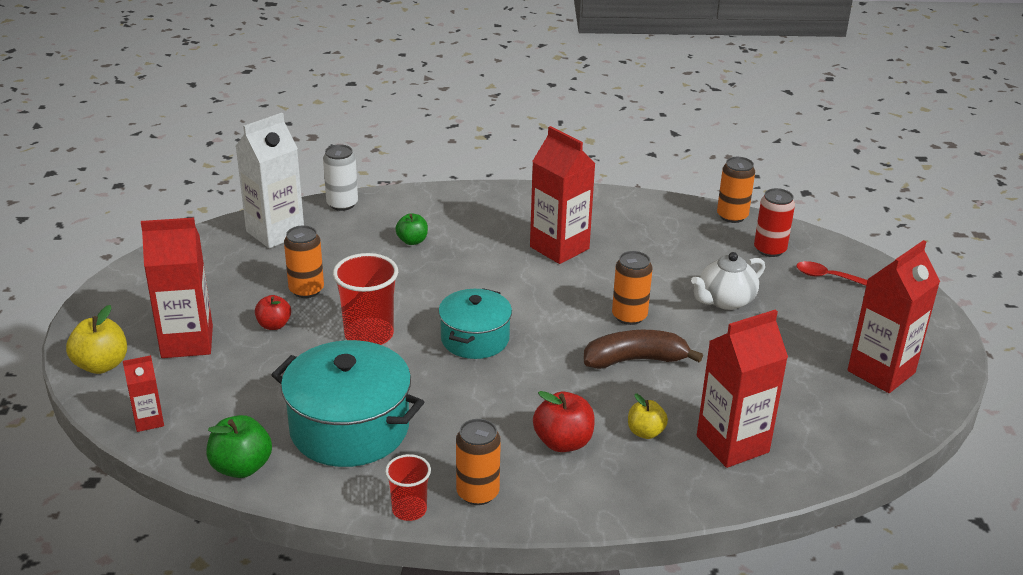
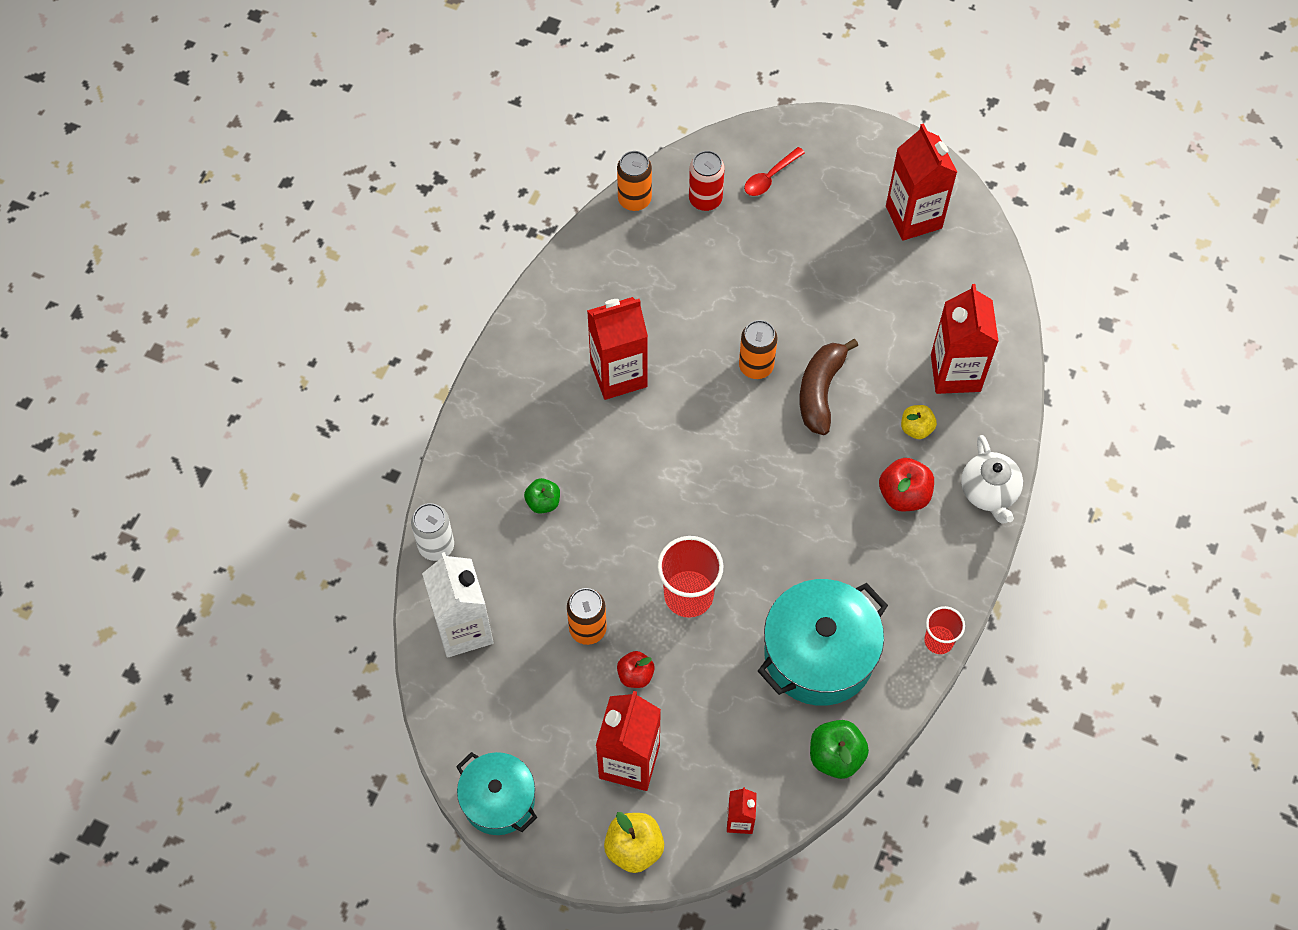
camera: 65 degrees left, 30 degrees up
turquoise pot [438,288,512,359] -> turquoise pot moved to [456,752,537,835]
orange can [456,419,501,505] -> none
white teapot [691,252,765,310] -> white teapot moved to [961,435,1023,524]

